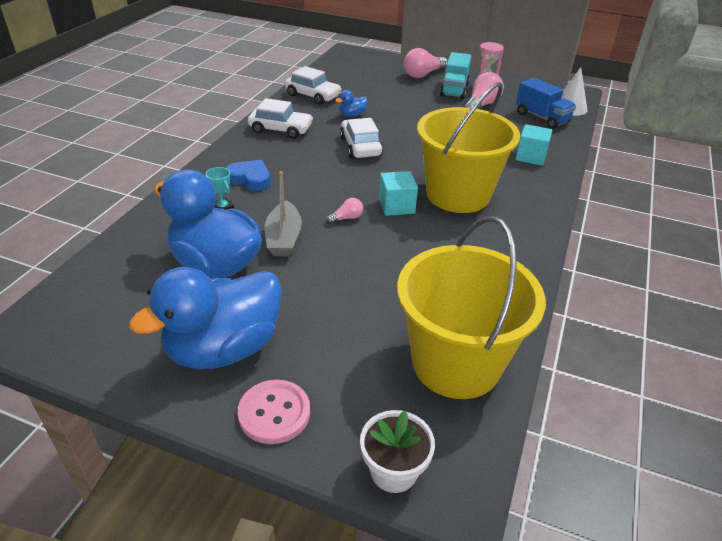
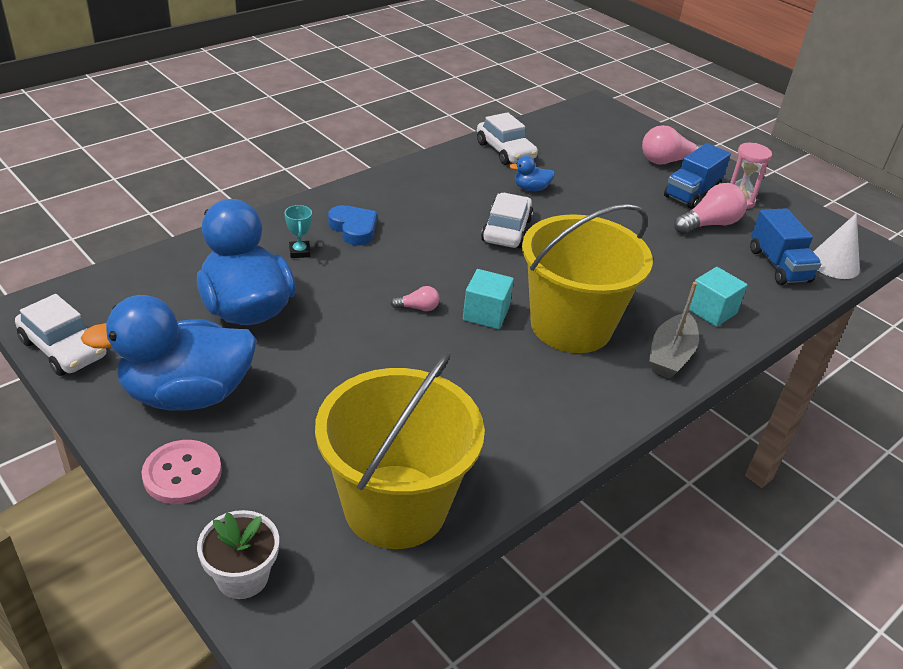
camera: 25 degrees right, 0 degrees up
white car [248,98,313,139] -> white car moved to [15,294,107,376]
grey boat [265,171,302,257] -> grey boat moved to [649,282,699,378]
turquoise truck [440,52,471,99] -> blue truck [664,143,731,209]

